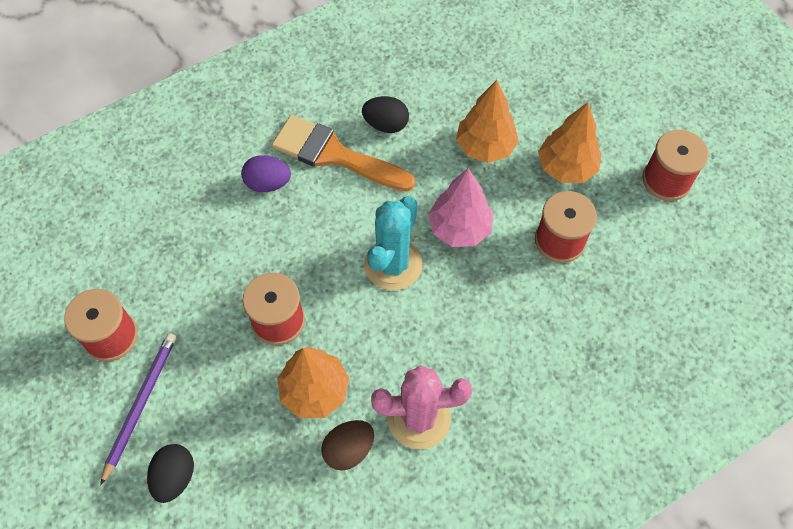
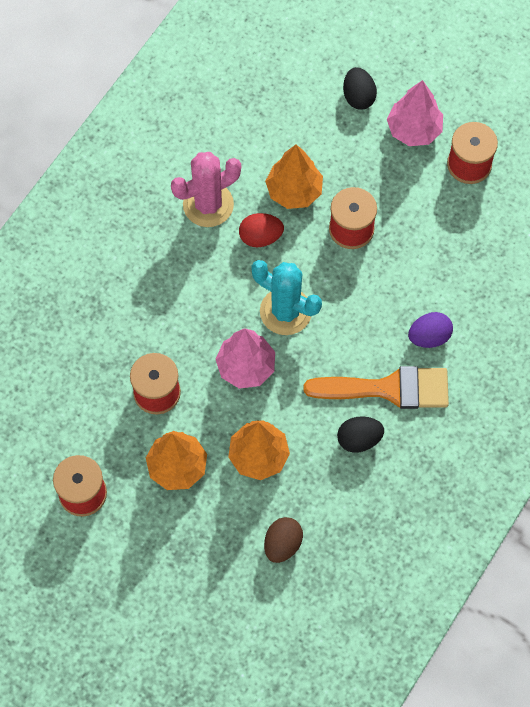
camera: 155 degrees right, 5 degrees up
purple pencil [100,333,176,486] -> pink tree [387,80,443,146]
brown egg [321,420,374,471] -> brown egg moved to [264,517,303,563]
turquoise cactus [364,196,422,290] -> turquoise cactus turned 60 degrees counterclockwise [251,260,322,335]
none -> red egg [239,213,284,247]

